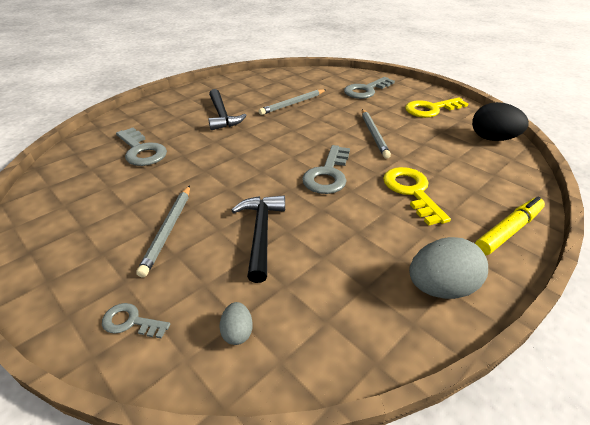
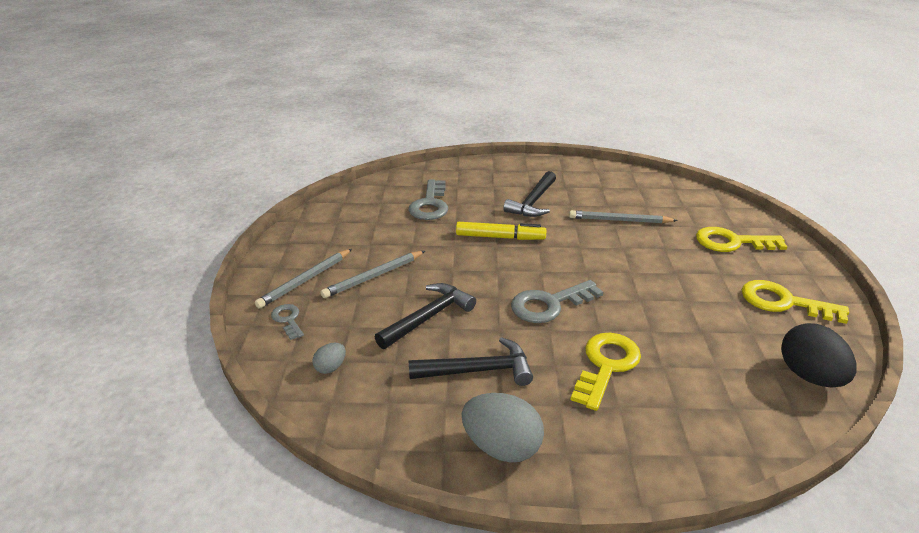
camera: 45 degrees right, 5 degrees down
grey key [344,77,395,99] -> yellow key [696,227,787,252]
grey pencil [362,109,391,158] -> grey pencil moved to [255,249,352,309]
yellow marker [475,197,545,255] -> yellow marker moved to [456,222,546,240]
none -> black hammer [408,337,533,386]

